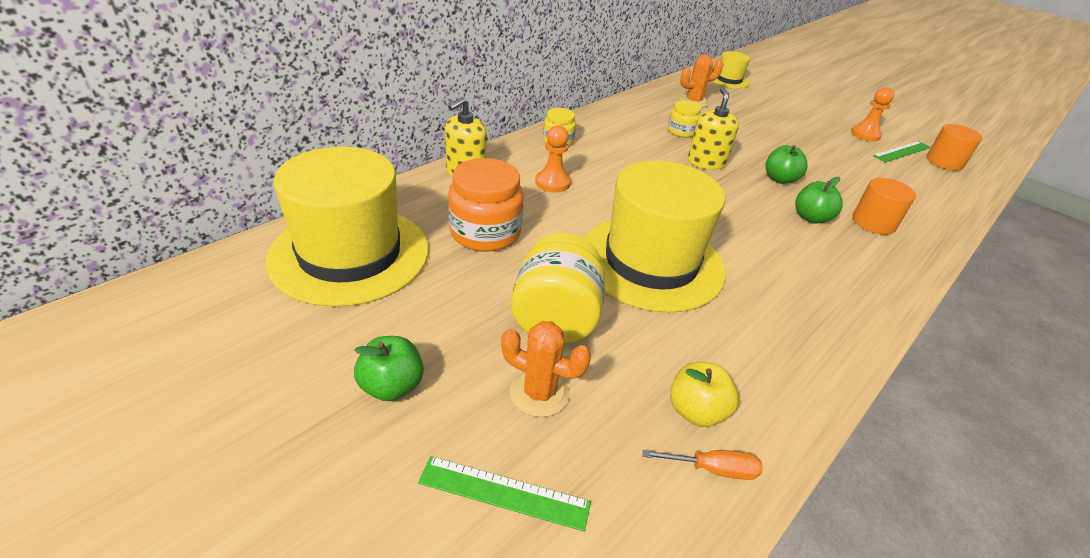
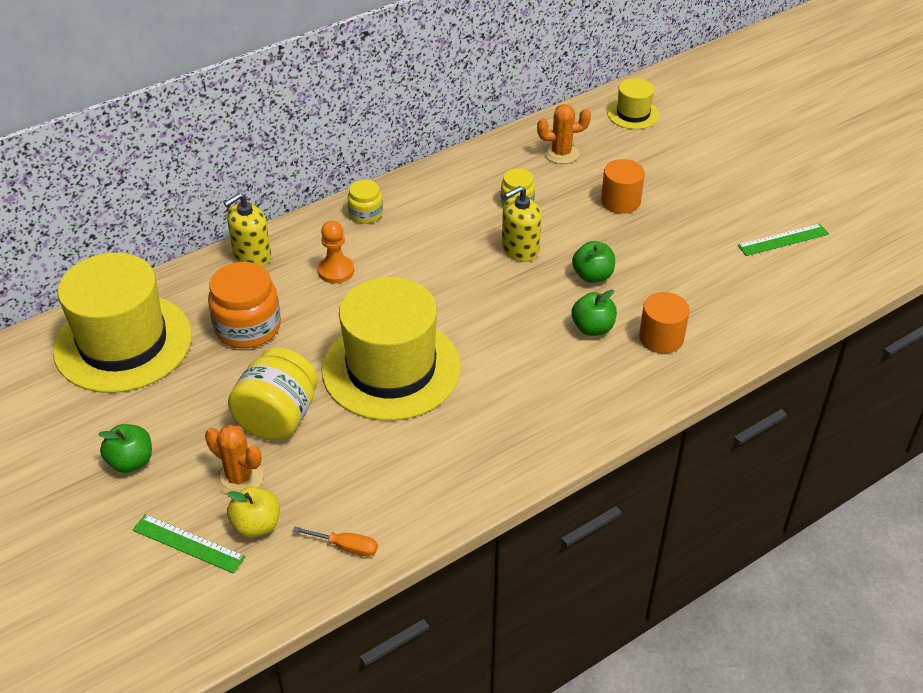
camera: 15 degrees right, 5 degrees up
yellow apple [670,362,739,427] -> yellow apple moved to [227,486,280,538]
yellow soap dispenser [688,88,739,170] -> yellow soap dispenser turned 135 degrees counterclockwise [502,186,542,262]
orange pawn [851,87,894,141] -> none
orange cylinder [926,124,982,171] -> orange cylinder moved to [601,159,645,214]

